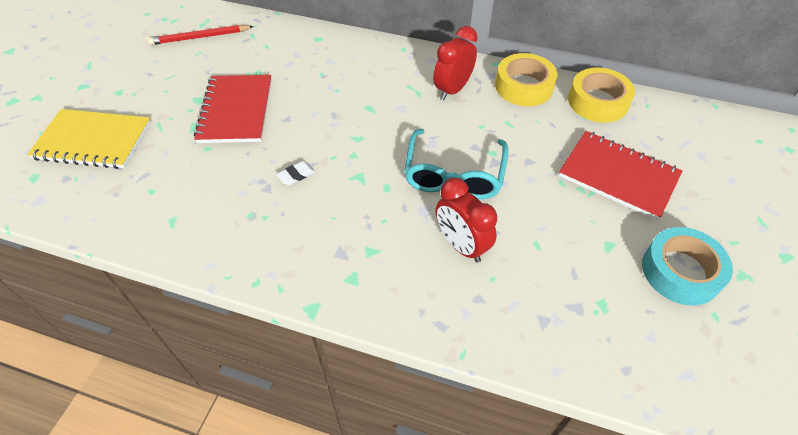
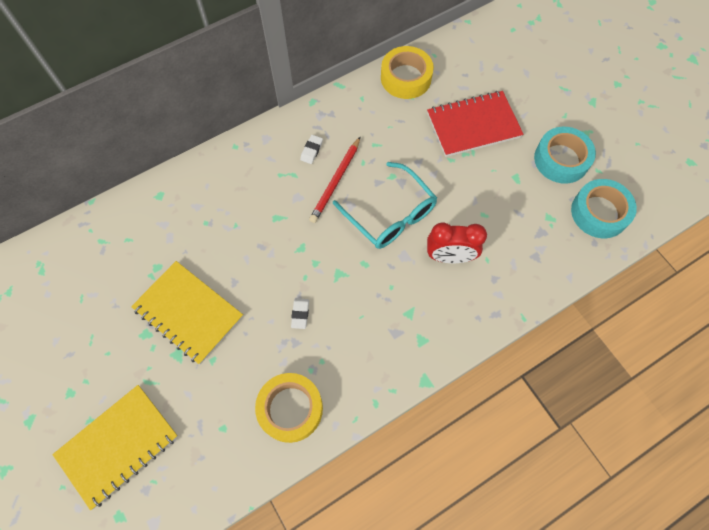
camera: 50 degrees left, 15 degrees up
red pencil [147,25,254,45] -> red pencil moved to [309,137,360,223]
red notebook [194,75,272,143] -> yellow notebook [131,261,243,364]
red clock [433,26,478,100] -> white eraser [300,135,323,164]
yellow tape [495,53,557,106] -> yellow tape moved to [255,373,323,443]
none -> turquoise tape [571,179,637,238]

